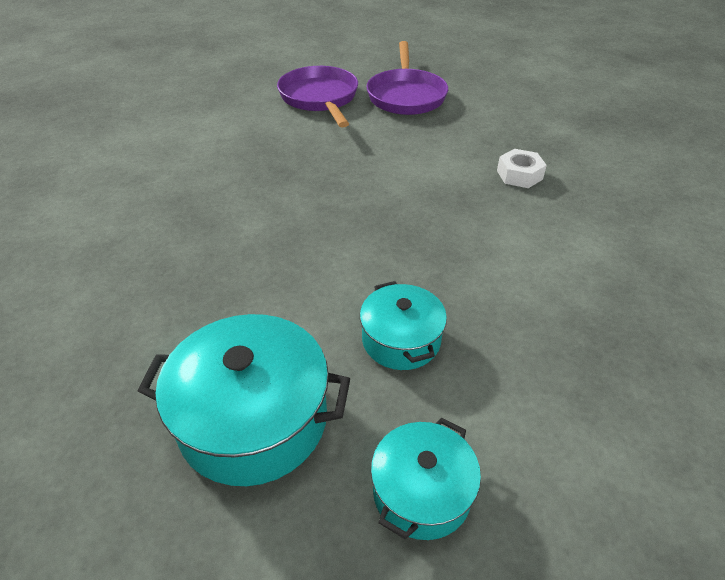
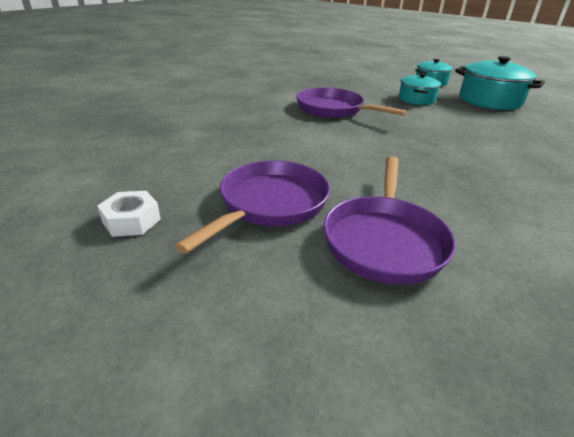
camera: 150 degrees left, 10 degrees down
white nut [497,149,547,188] -> white nut moved to [98,191,161,237]
none -> purple pan [296,87,407,118]

